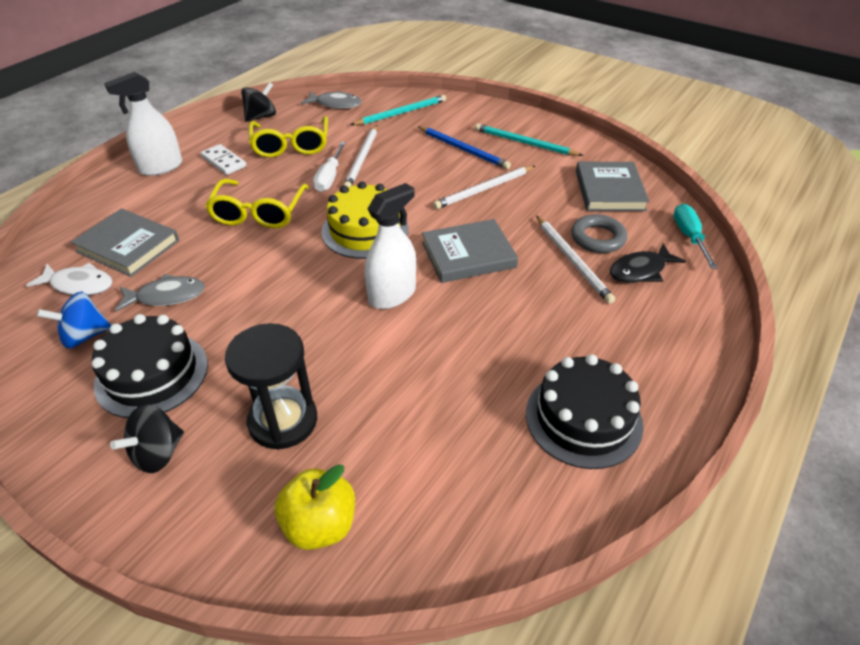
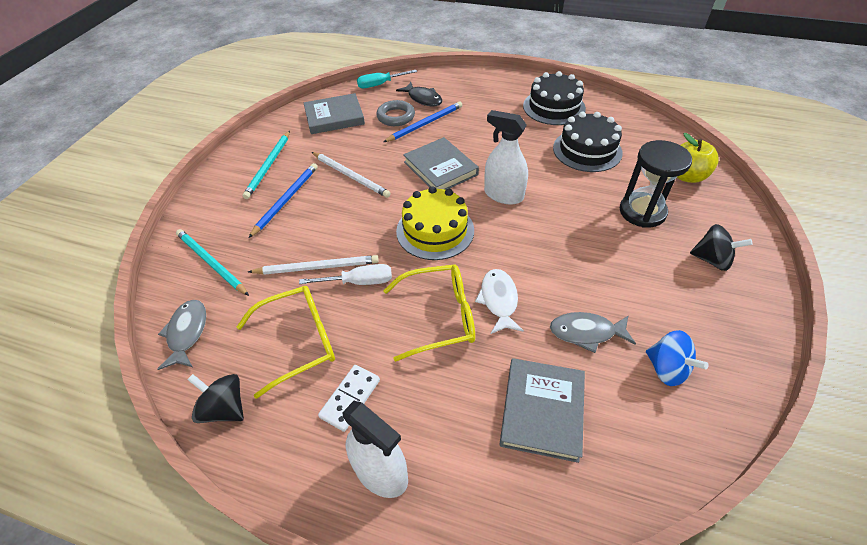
camera: 105 degrees left, 5 degrees up
white fish [26,263,113,295] -> white fish moved to [475,269,524,334]
black cake [91,314,208,418] -> black cake moved to [553,112,623,172]
grey fish [115,274,205,312] -> grey fish turned 60 degrees counterclockwise [550,312,636,353]
white pencil [536,216,615,304] -> blue pencil [384,102,462,142]

